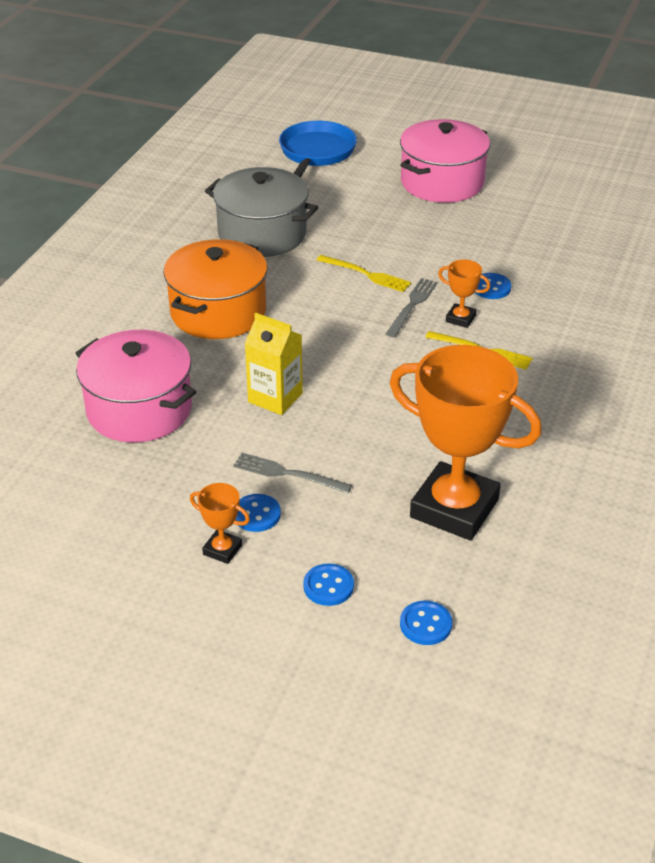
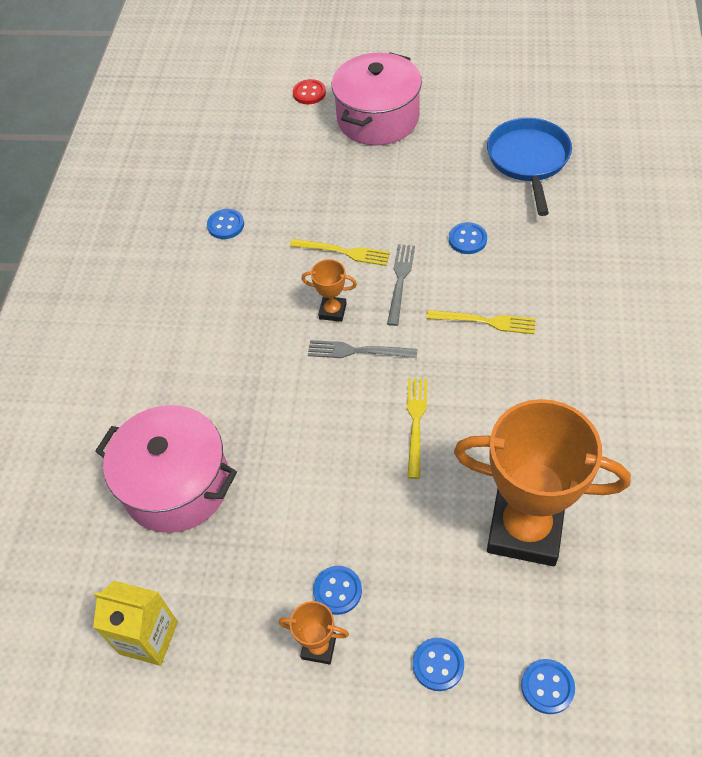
camera: 10 degrees left, 15 degrees up
orange pot [163,239,267,339] -> none
grey pot [205,167,318,257] -> blue button [207,209,244,239]
grey fork [233,453,352,494] -> grey fork moved to [308,340,417,358]
yellow carton [245,313,303,415] -> yellow carton moved to [93,581,178,666]
blue pan [279,121,357,178] -> blue pan moved to [487,118,572,216]
orange trophy [438,259,490,328] -> orange trophy moved to [302,259,357,322]
none -> red button [293,79,326,104]
none -> yellow fork [407,378,428,479]

